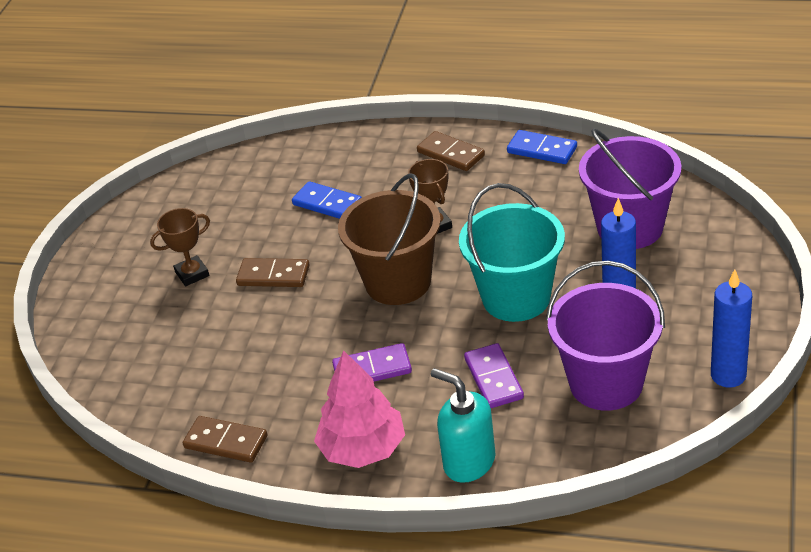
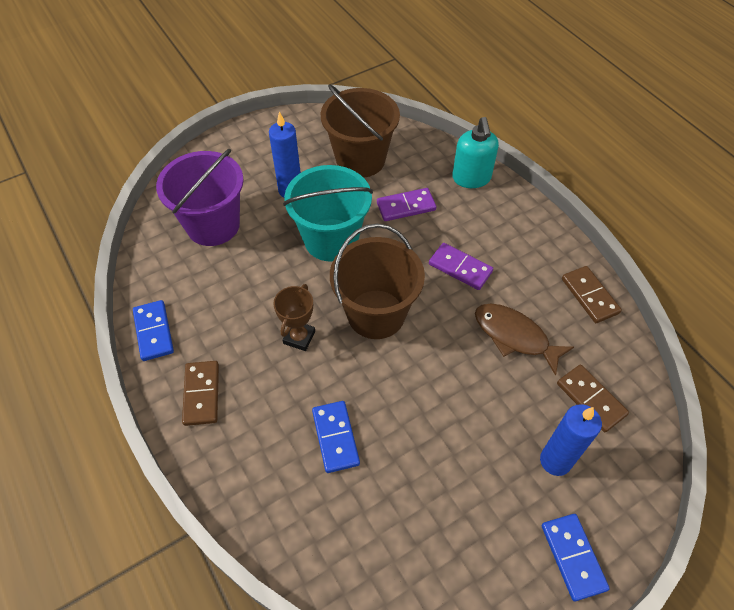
camera: 140 degrees left, 15 degrees up
brown trophy [150,208,210,286] -> none
brown domino [236,258,310,287] -> brown domino moved to [557,365,629,432]
pink tree [314,350,405,468] -> none
purple domino [464,343,524,408] -> purple domino turned 45 degrees clockwise [377,188,436,221]
purple bucket [546,261,665,411] -> brown bucket [321,84,400,178]
blue candle [711,269,752,388] -> blue candle moved to [540,404,602,476]
none -> brown fish [475,304,574,376]
none -> blue domino [542,514,610,601]

